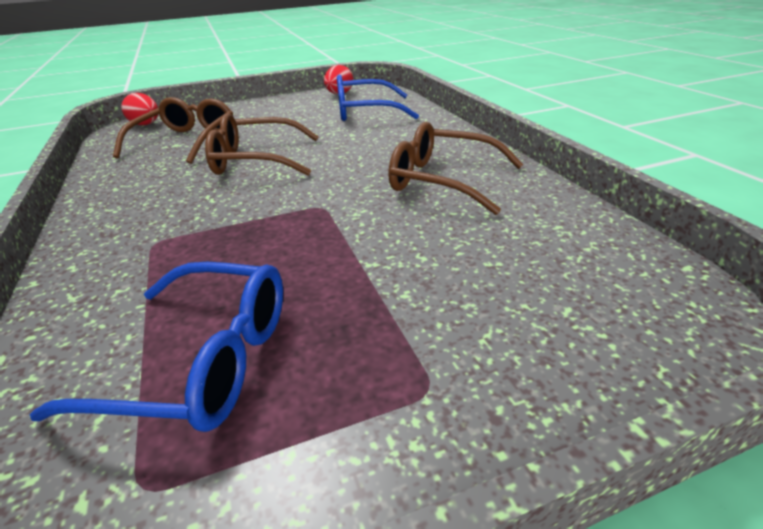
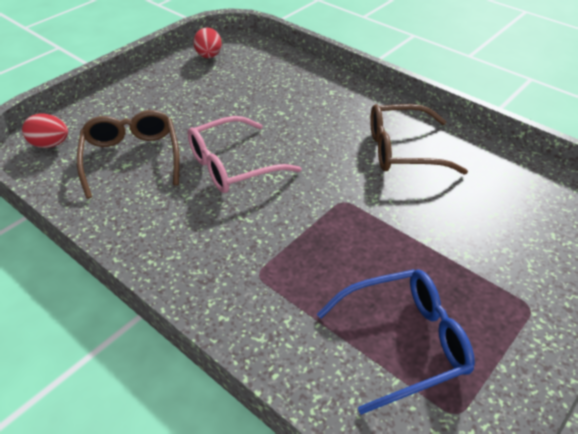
camera: 30 degrees left, 10 degrees up
brown glasses [205,113,319,176] -> pink glasses [187,116,302,193]
blue glasses [337,75,419,121] -> none

